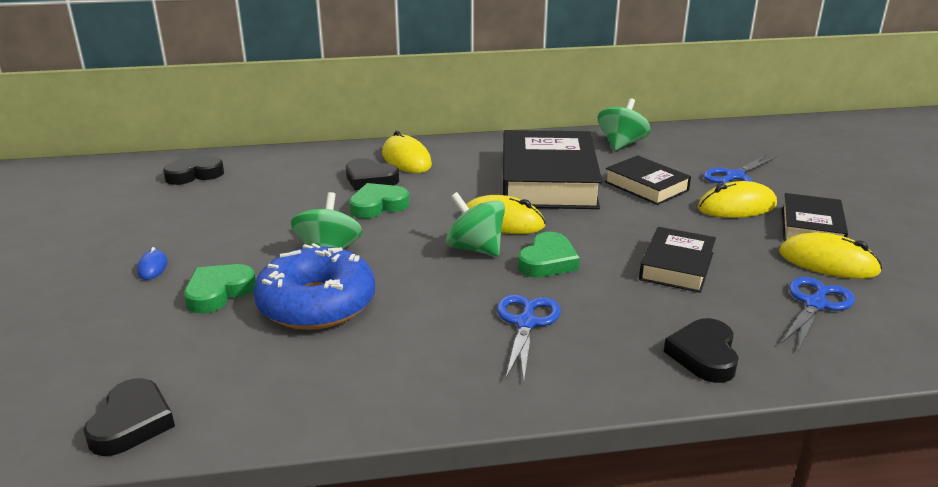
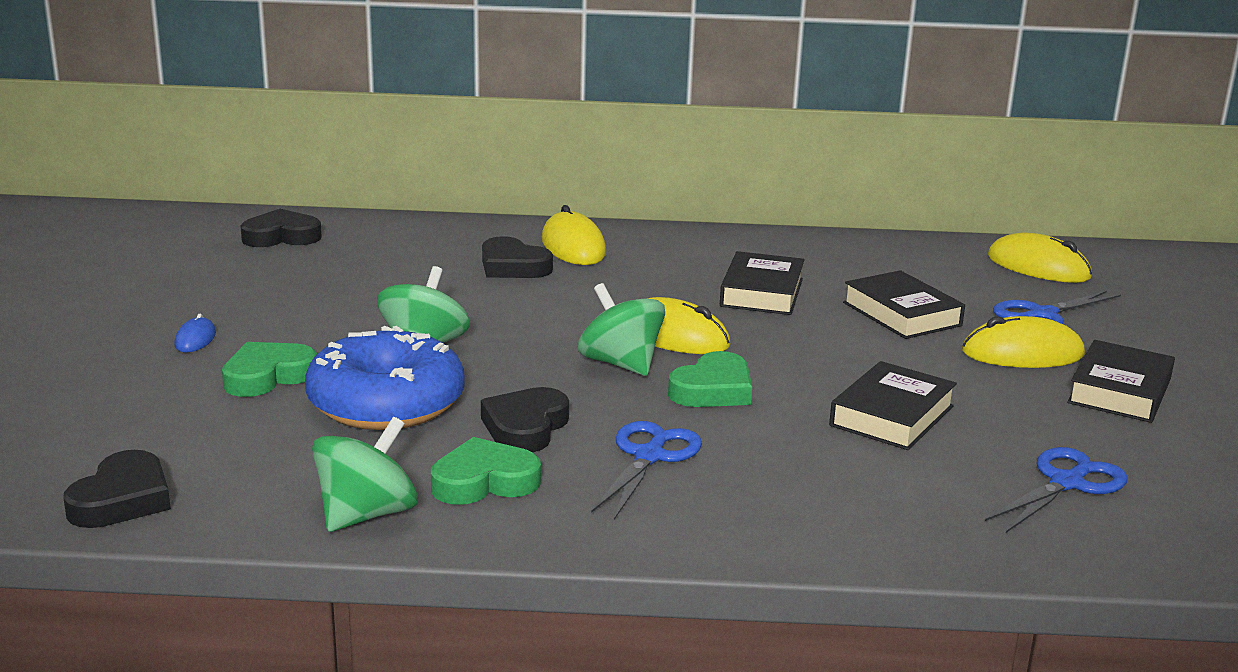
camera: 10 degrees right, 5 degrees down
green heart [349,183,410,219] -> green heart moved to [431,437,541,505]
black book [503,130,602,209] -> black book [720,251,805,315], size x0.54
green spinning top [597,98,651,151] -> green spinning top moved to [312,417,418,532]
black heart [664,318,739,383] -> black heart moved to [481,387,569,452]
yellow mouse [779,232,882,279] -> yellow mouse moved to [987,233,1092,283]

